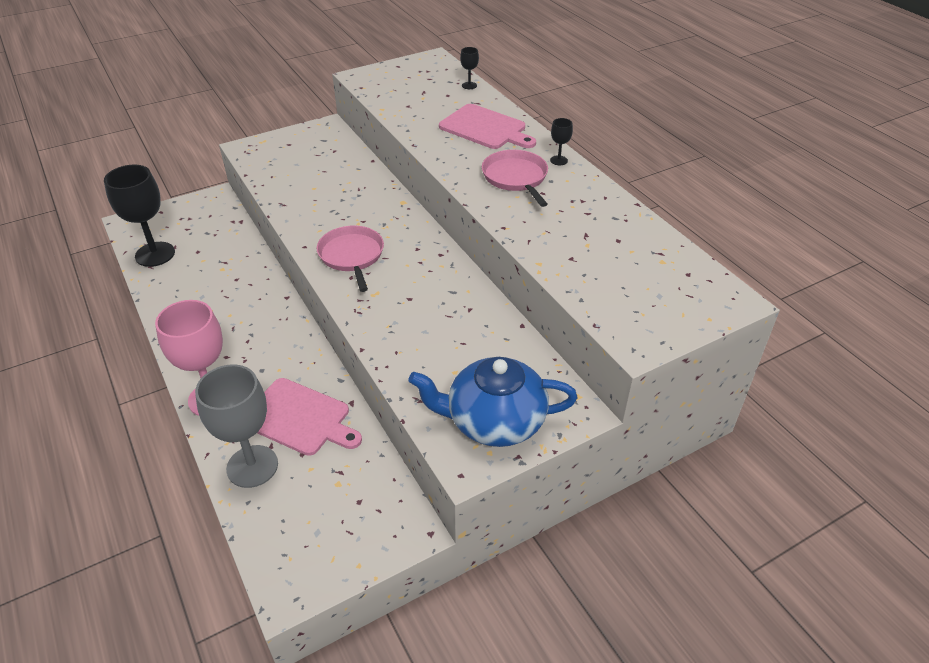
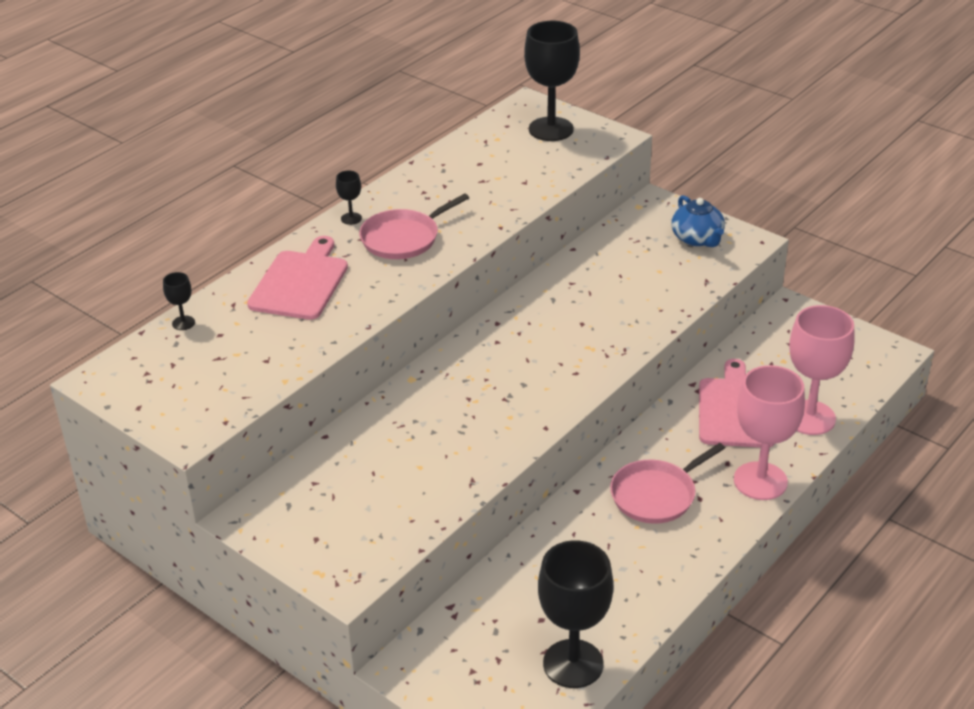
camera: 110 degrees left, 5 degrees down
grey goblet [195,365,278,488] -> pink goblet [789,305,855,435]
pink pan [317,226,384,292] -> pink pan moved to [610,443,725,524]
blue teapot [408,357,577,447] -> blue teapot [671,195,725,247], size x0.62
none -> black goblet [524,21,580,141]

